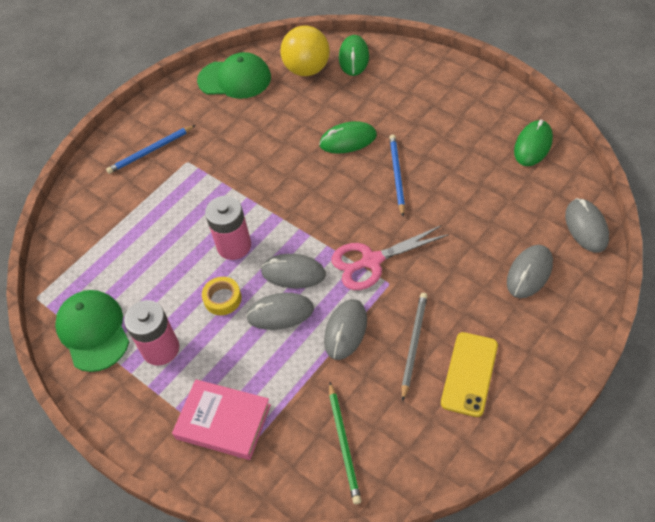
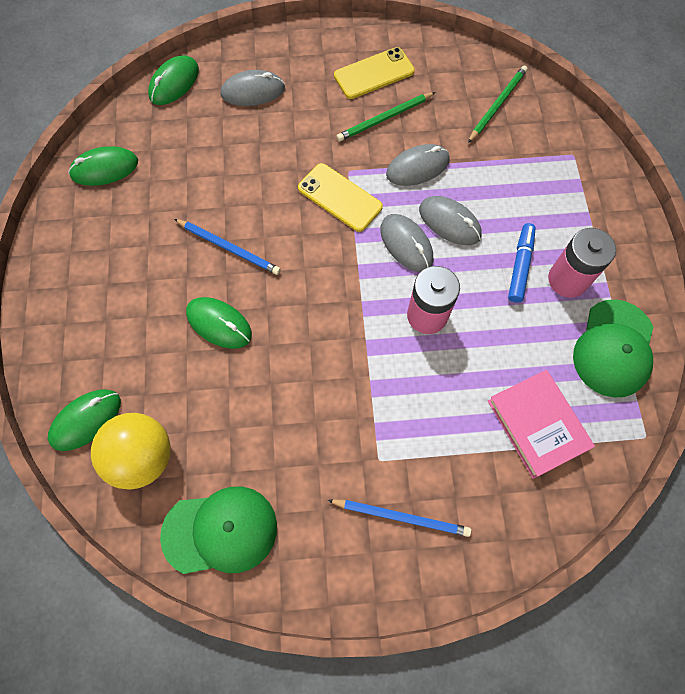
camera: 140 degrees left, 15 degrees up
pink book [172,379,271,460] -> pink book moved to [488,370,595,479]
green cap [197,52,271,99] -> green cap turned 120 degrees clockwise [160,487,277,574]
yellow tape [202,277,242,315] -> none
pink scissors [331,225,449,290] -> yellow phone [298,163,383,232]
blue pencil [389,134,405,216] -> blue pencil turned 105 degrees counterclockwise [174,219,281,275]
grey pencil [402,293,427,401] -> green pencil [337,92,435,141]
grey mouse [565,198,609,253] -> green mouse [148,55,199,105]
none -> blue marker [508,223,536,303]

